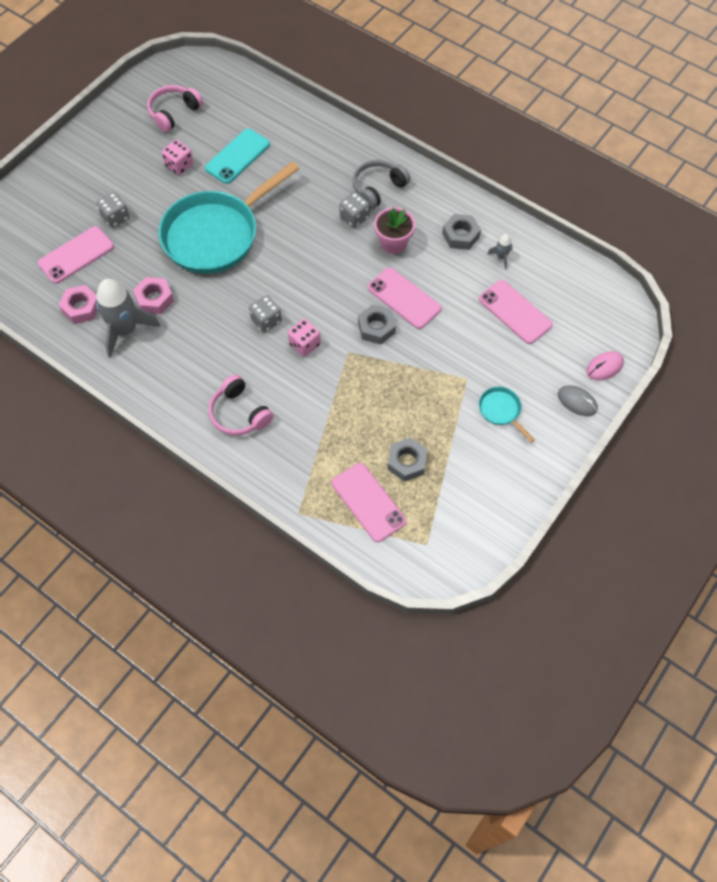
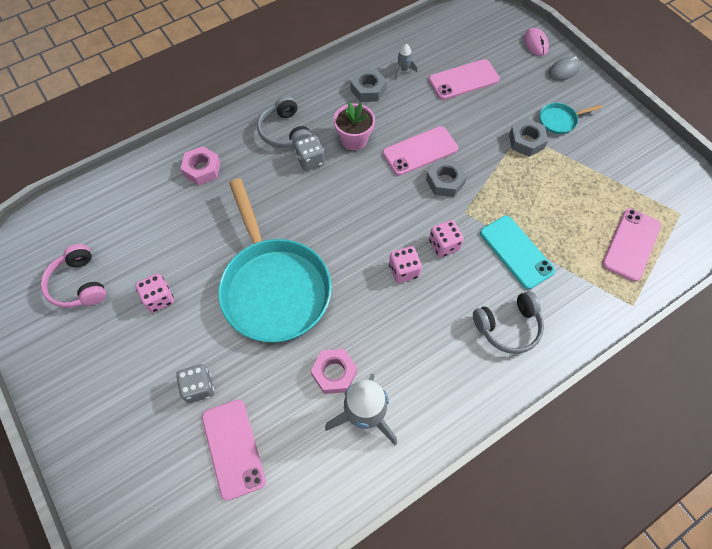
camera: 70 degrees left, 0 degrees up
pink nut [59,285,98,324] -> pink nut moved to [180,146,220,185]
turquoise phone [205,129,270,184] -> turquoise phone moved to [480,216,555,289]
pink headphones [209,374,273,436] -> grey headphones [473,291,544,354]
grey dice [249,295,282,332] -> pink dice [389,246,422,283]
pink phone [332,463,406,542] -> pink phone turned 45 degrees counterclockwise [602,208,661,282]
grey nut [387,437,427,482] -> grey nut moved to [509,119,548,157]

